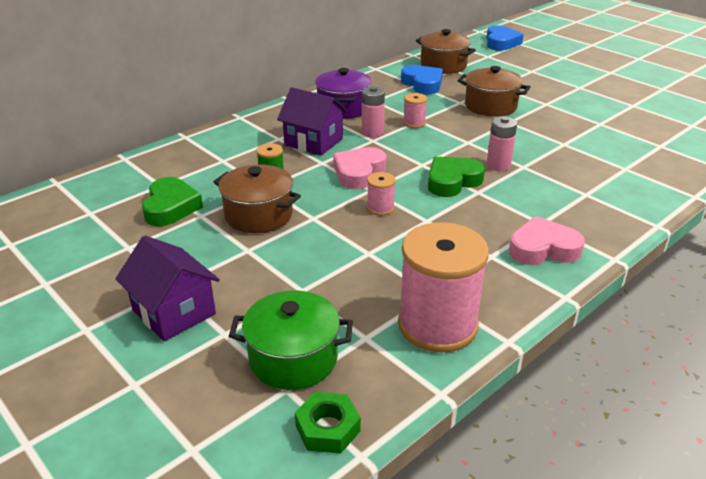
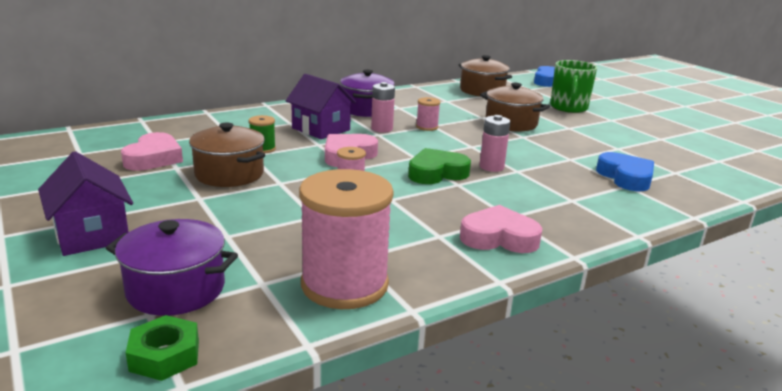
camera: 10 degrees right, 10 degrees down
green heart [142,177,203,226] -> pink heart [121,132,183,171]
green pot [229,290,353,390] -> purple pot [106,219,238,316]
blue heart [401,65,443,94] -> blue heart moved to [596,152,654,191]
none -> green mug [550,60,597,113]

